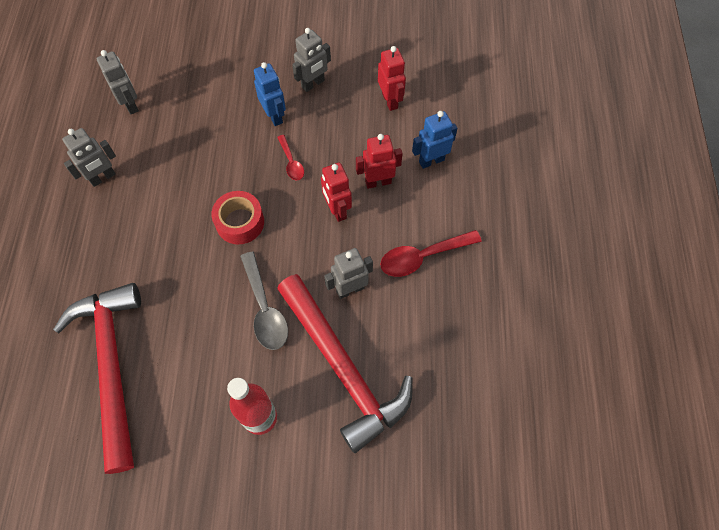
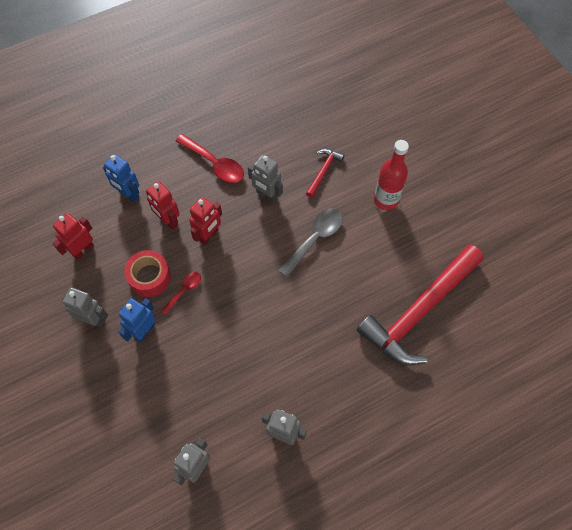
camera: 120 degrees left, 0 degrees up
red tape [211,191,264,244] -> red tape moved to [124,250,171,297]
red hammer [277,274,412,453] -> red hammer [306,149,344,198], size x0.43

